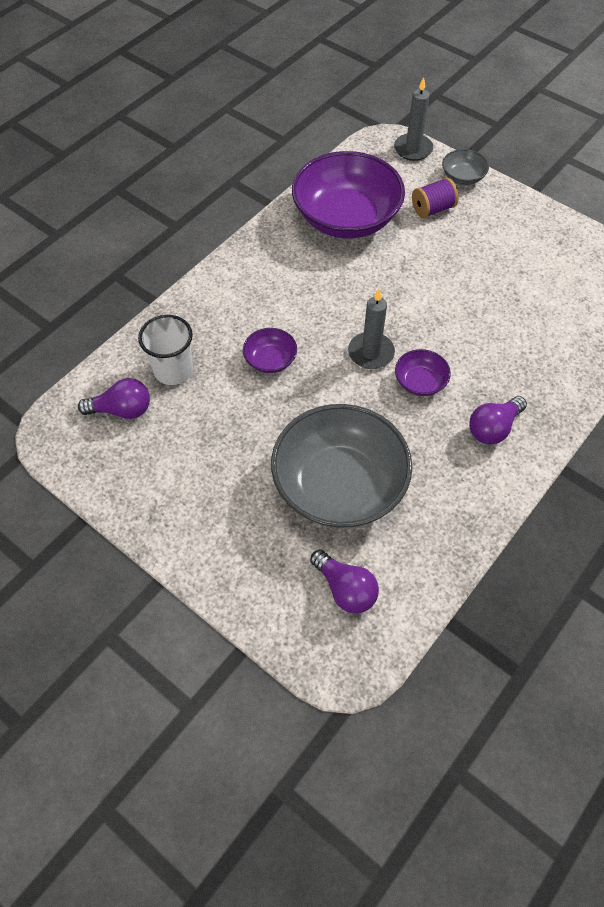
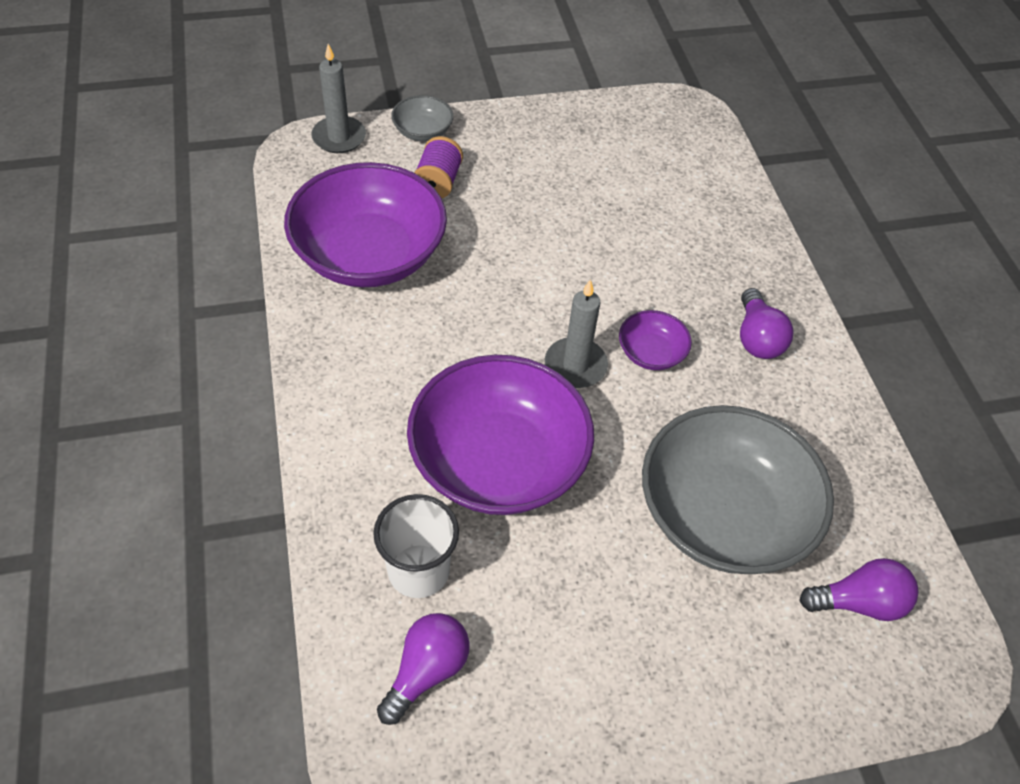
camera: 55 degrees left, 5 degrees down
purple bowl [243,328,297,373] -> purple bowl [407,355,594,515], size x2.29

